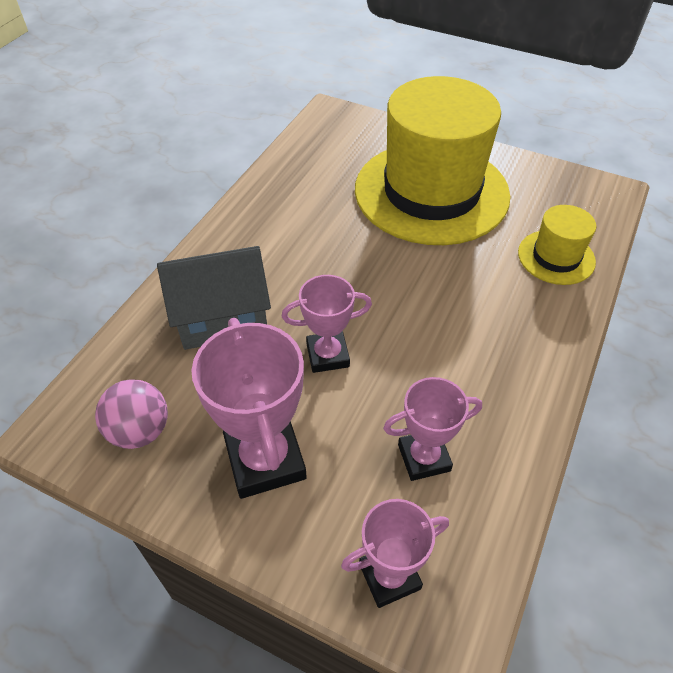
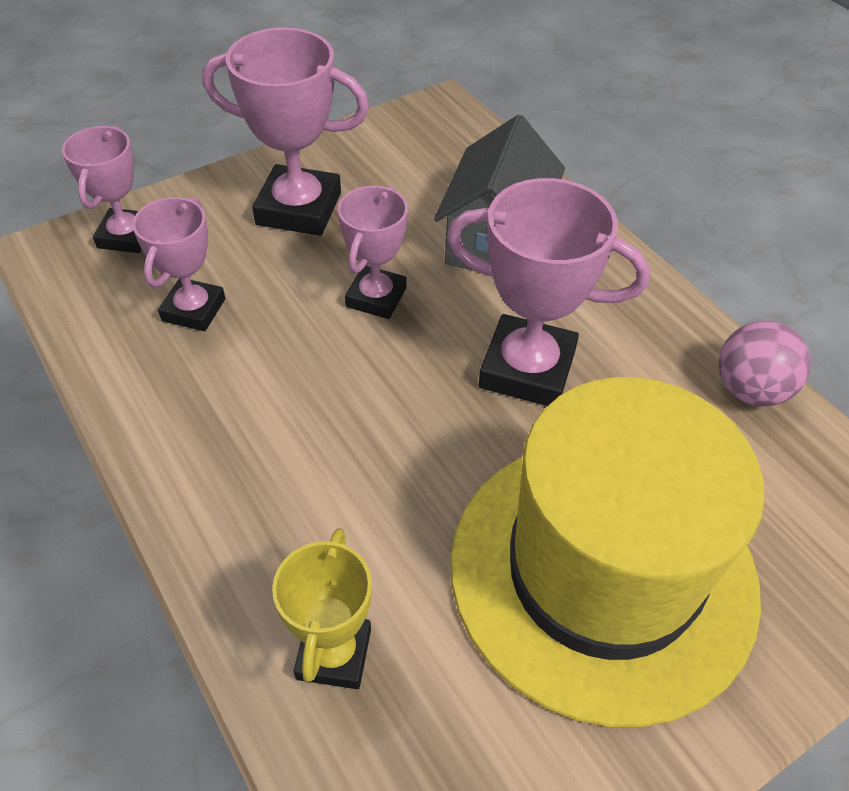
camera: 120 degrees right, 0 degrees up
pink ball [95,379,168,449] -> pink ball moved to [719,321,811,407]
yellow hat [518,205,596,285] -> yellow trophy [272,528,372,689]
none -> pink trophy [447,178,650,406]

